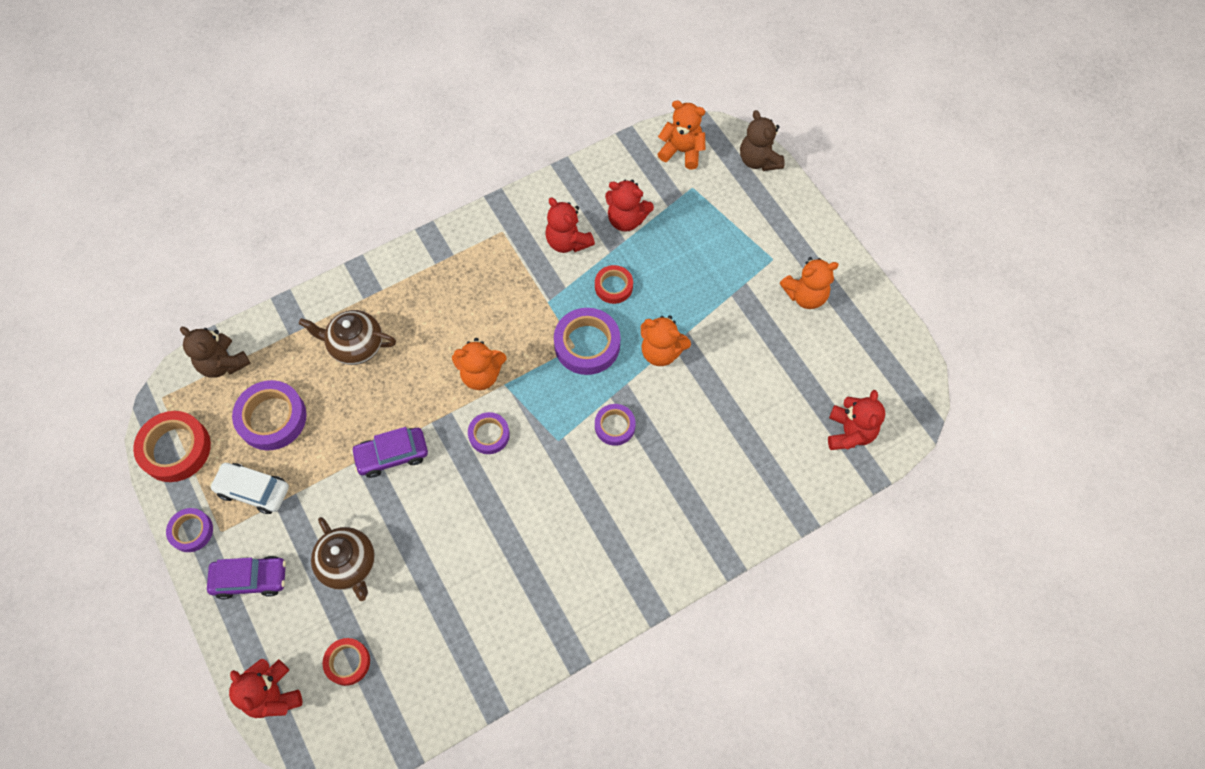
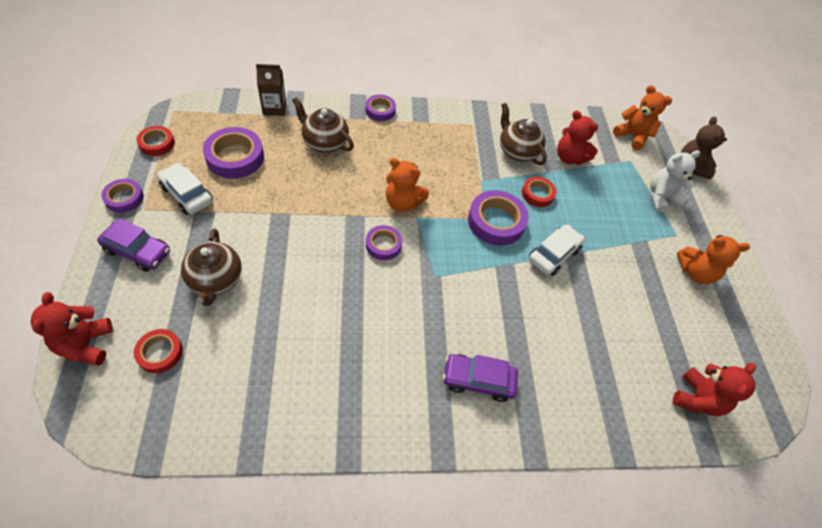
camera: 20 degrees right, 10 degrees down
red tape [133,411,211,482] -> red tape [137,126,175,156], size x0.59
brown teddy bear [180,327,251,378] -> none
purple car [351,427,428,478] -> purple car moved to [443,354,518,402]
red teddy bear [545,197,595,253] -> brown teapot [500,103,547,165]
purple tape [595,404,636,446] -> purple tape moved to [365,95,396,121]
orange teddy bear [641,315,691,366] -> white car [529,225,585,276]
none -> brown carton [256,64,286,116]
none -> white teddy bear [650,150,700,212]

